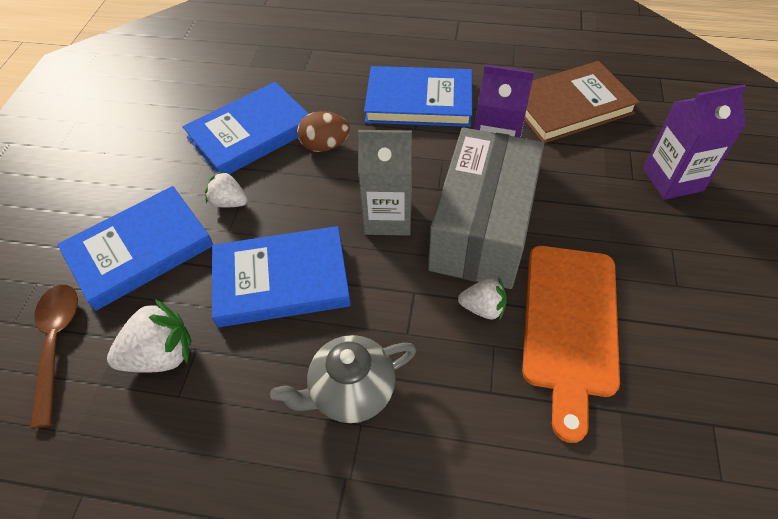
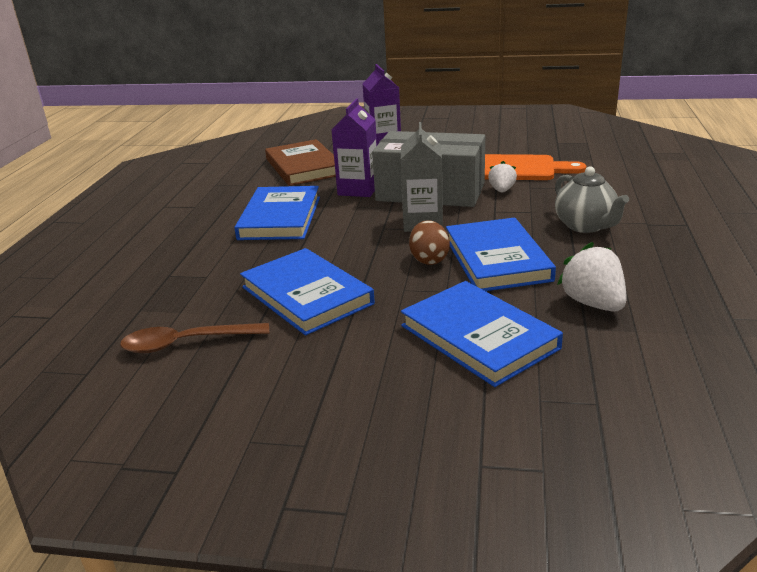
camera: 90 degrees left, 25 degrees down
brown spoon [30,285,78,428] -> brown spoon moved to [120,323,269,353]
white strawberry [205,170,248,207] -> none
brown egg [297,111,350,152] -> brown egg moved to [409,220,450,265]

